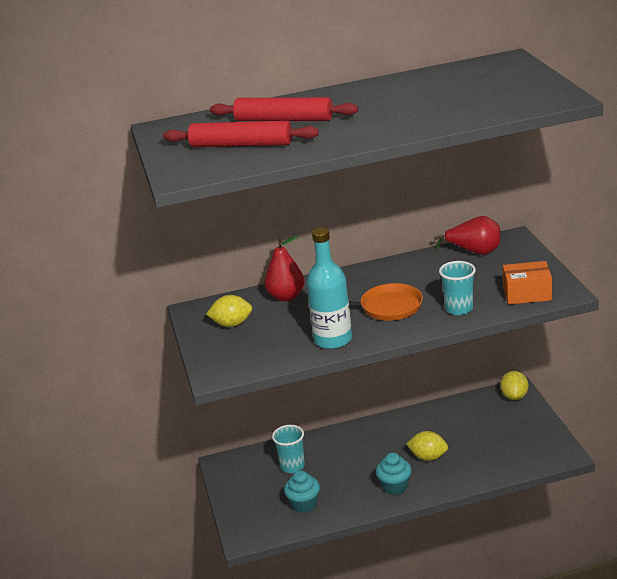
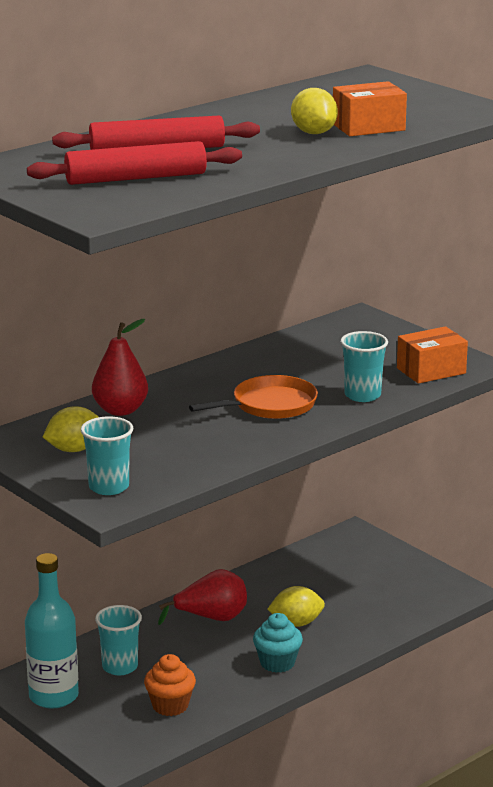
camera: 30 degrees left, 5 degrees down
turquoise cupcake [284,470,320,513] -> orange cupcake [144,654,196,716]
turquoise bottle [306,227,352,349] -> turquoise bottle moved to [25,553,79,709]
red pear [434,216,500,255] -> red pear moved to [158,569,247,625]
yellow lemon [501,371,528,400] -> yellow lemon moved to [291,88,338,134]
none -> turquoise cup [81,416,133,495]
none -> orange box [333,81,407,136]

